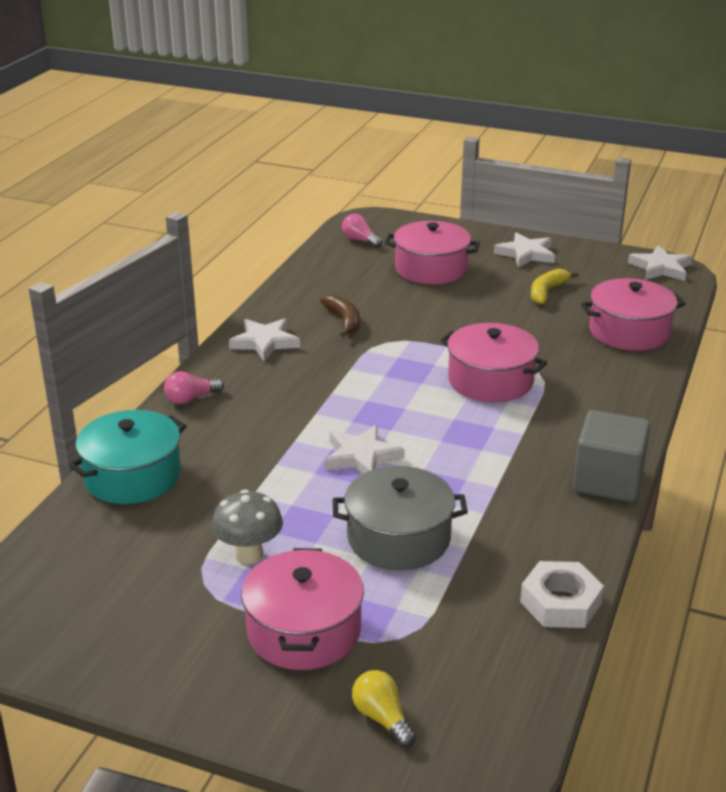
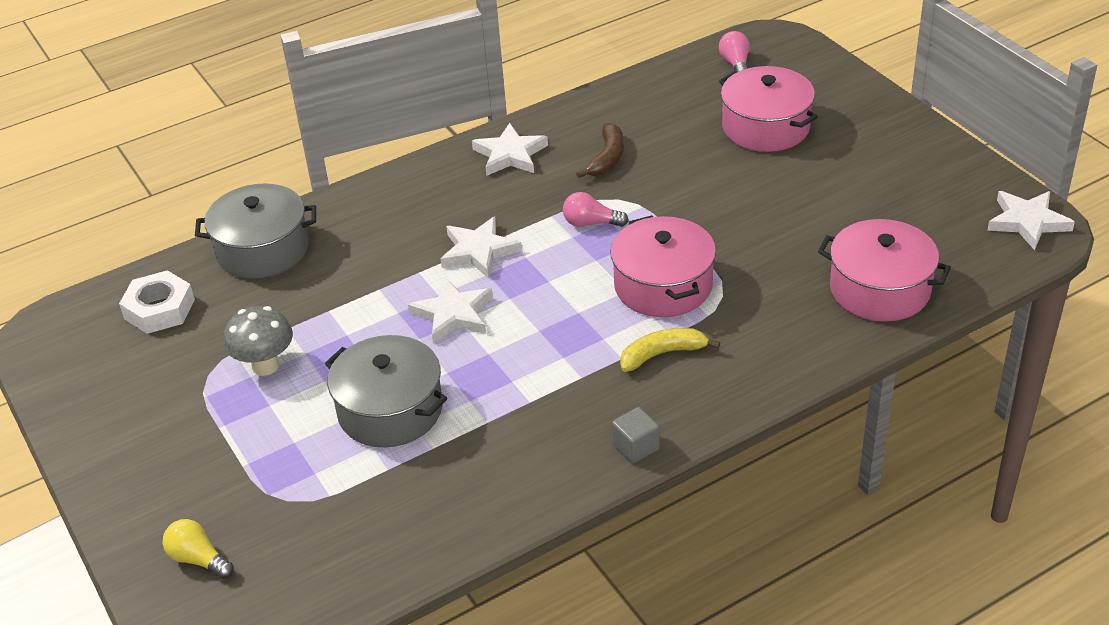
camera: 40 degrees right, 10 degrees up
turquoise pot [68,410,186,504] -> grey pot [195,184,316,279]
pink light bulb [164,371,224,404] -> pink light bulb moved to [563,192,629,227]
pink pot [241,548,364,670] -> none
yellow light bulb [352,670,416,748] -> yellow light bulb turned 60 degrees counterclockwise [163,519,234,579]
white star [494,232,555,268] -> white star moved to [440,216,522,278]
white nut [520,561,604,628] -> white nut moved to [119,270,195,334]
yellow banana [531,269,579,304] -> yellow banana moved to [620,328,720,372]
grey cube [573,410,650,502] -> grey cube [612,407,660,463], size x0.50

